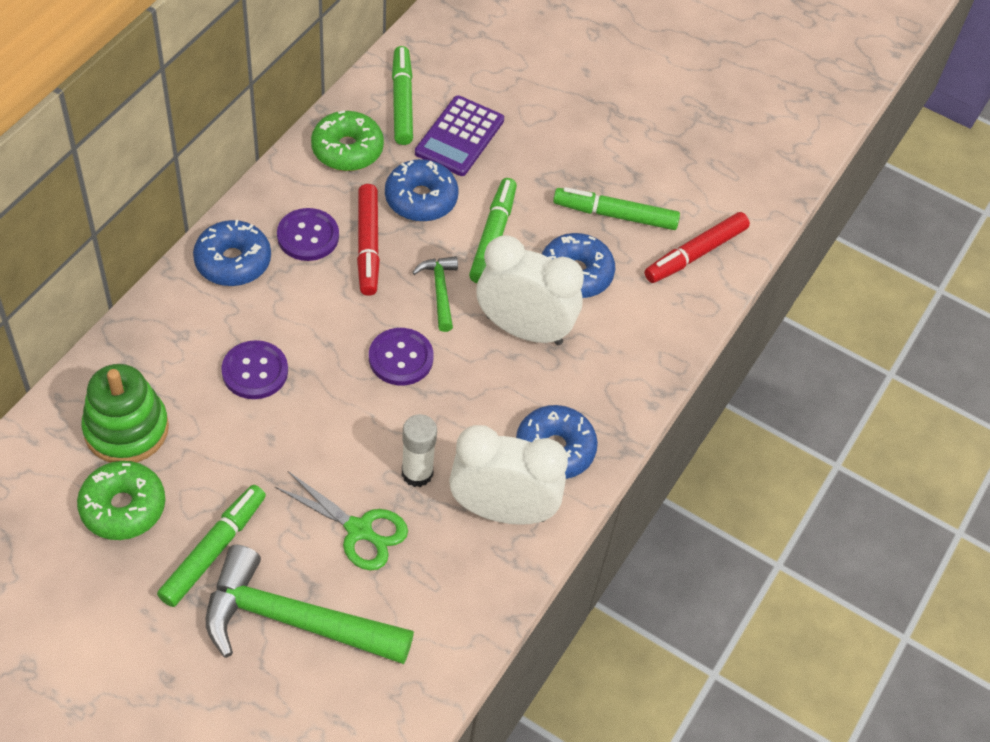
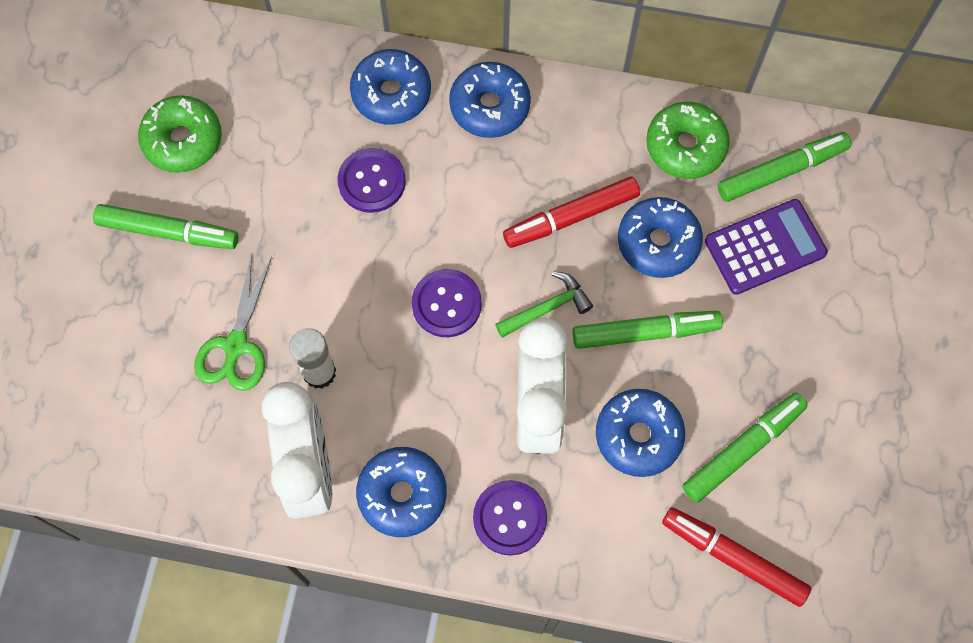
camera: 75 degrees right, 15 degrees up
green stacking toy [82,364,169,463] -> none
green hammer [206,545,414,664] -> none
purple button [277,208,339,261] -> purple button moved to [473,480,547,556]
purple calculator [415,95,504,176] -> purple calculator turned 150 degrees clockwise [705,199,828,295]
green marker [553,187,680,230] -> green marker turned 60 degrees clockwise [683,393,808,503]
none -> blue donut [350,49,431,125]

